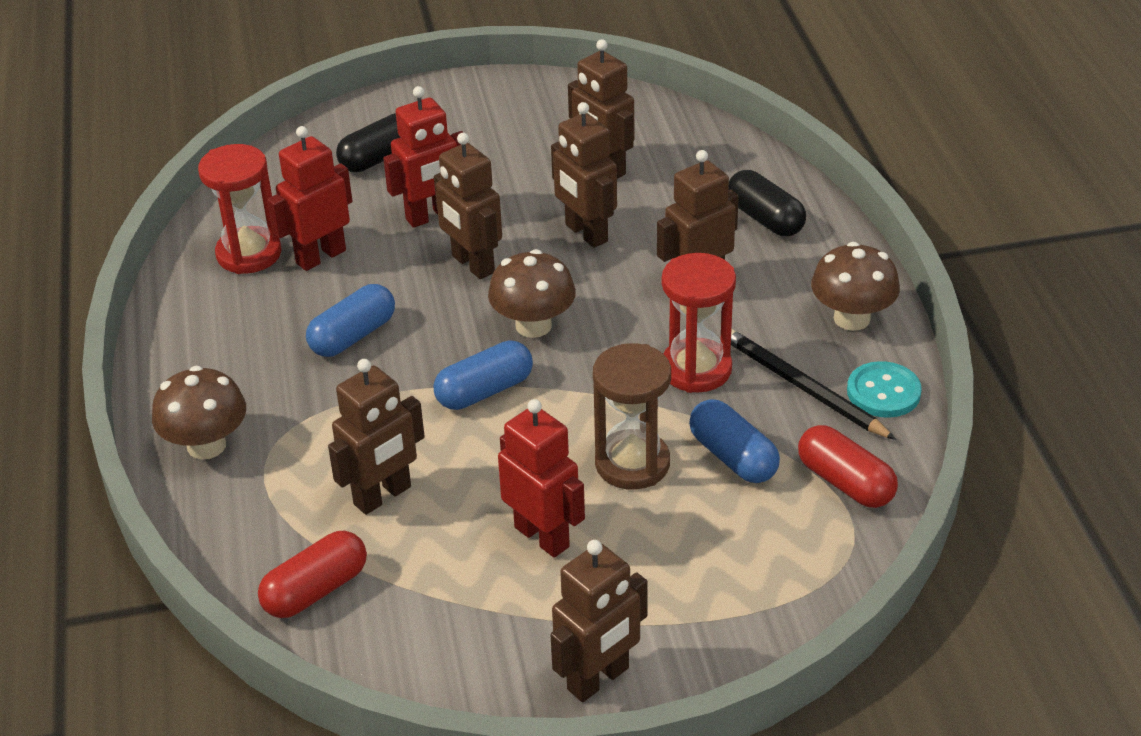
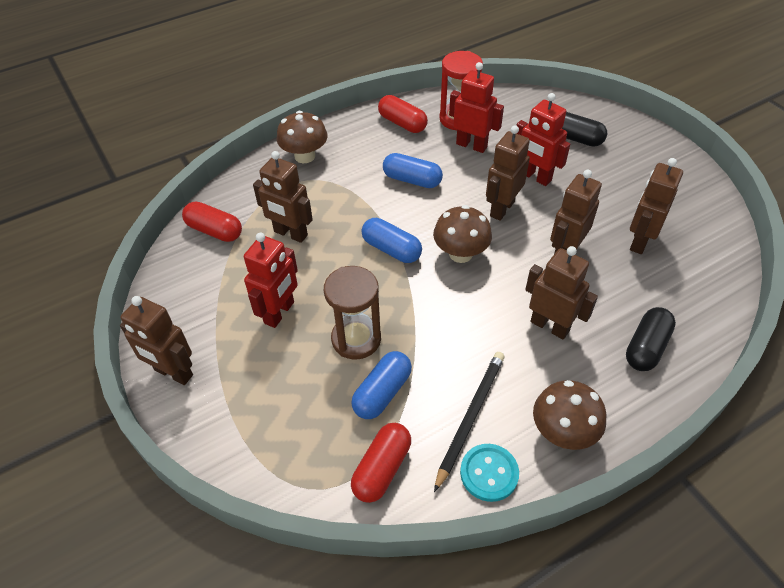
camera: 70 degrees right, 10 degrees up
red hourglass [662,253,736,393] -> none
none -> red capsule [378,95,428,133]

